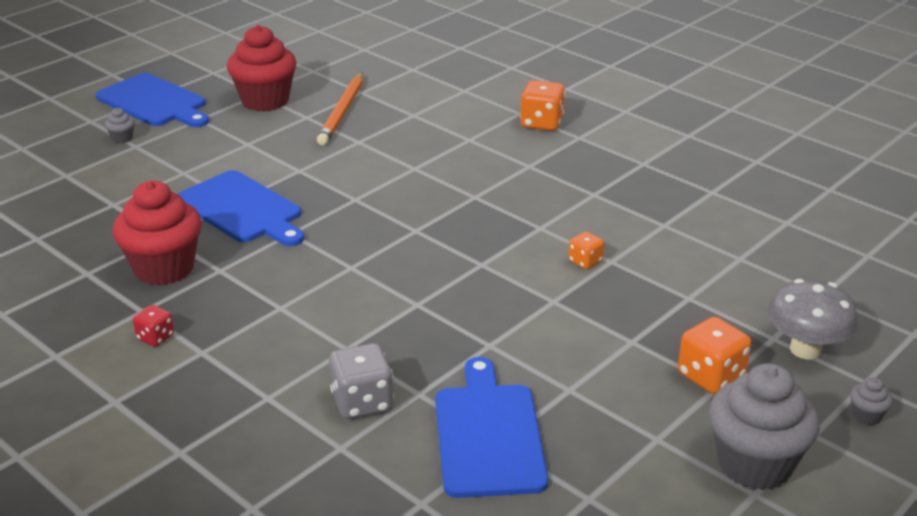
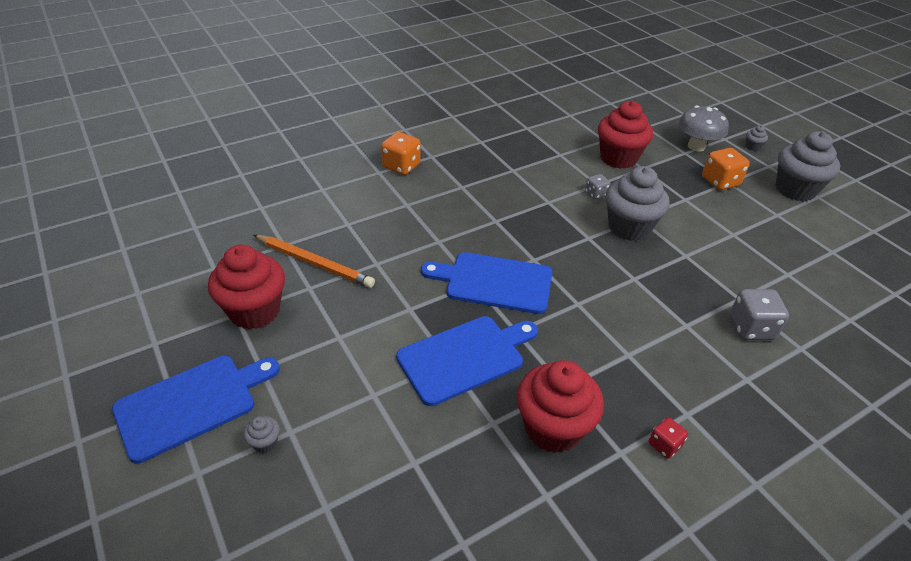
camera: 75 degrees left, 10 degrees up
blue cutting board [435,357,548,498] -> blue cutting board moved to [421,252,552,314]
orange dice [569,232,604,269] -> grey dice [585,174,610,199]
none -> red cupcake [598,101,653,169]
none -> grey cupcake [606,166,670,241]

